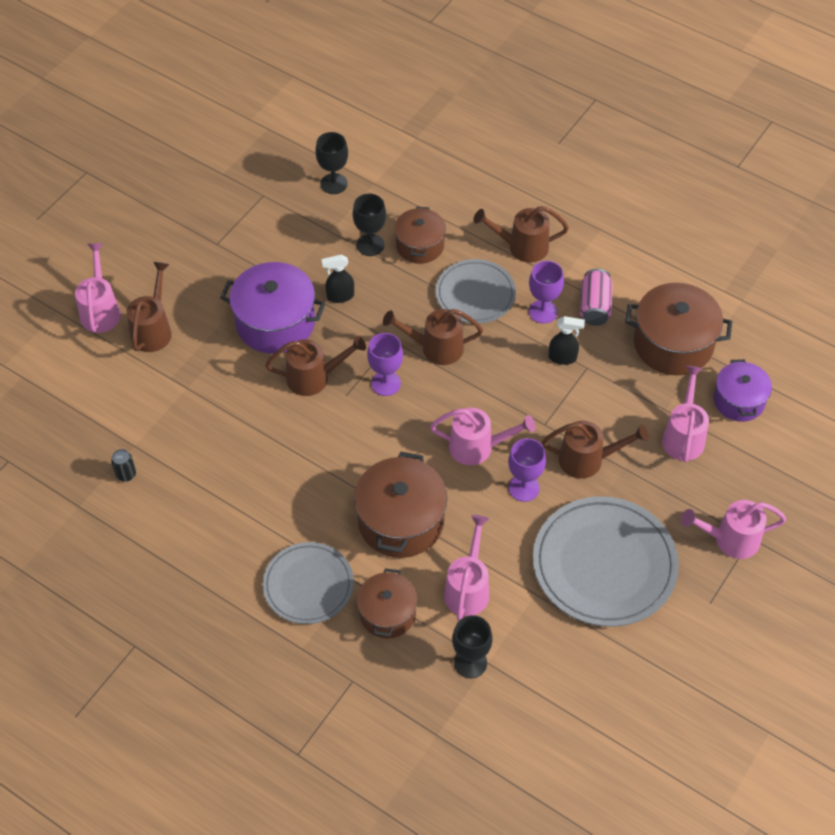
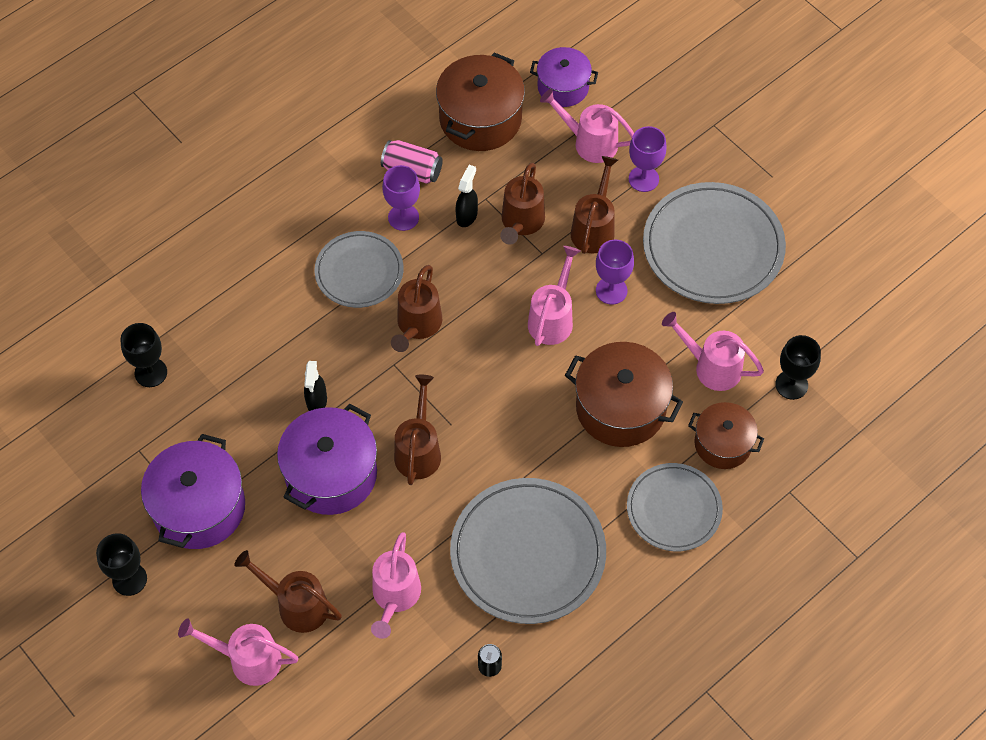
camera: 75 degrees left, 5 degrees up
black goblet [353,194,386,256] -> black goblet moved to [96,533,147,596]
purple goblet [367,333,403,396] -> purple goblet moved to [629,126,667,192]
brown pot [394,207,446,264] -> none
brown watering can [473,206,569,263] -> brown watering can moved to [500,163,545,245]
pink watering can [681,500,786,559] -> pink watering can moved to [371,532,421,639]
none -> purple pot [141,434,245,549]
none -> grey plate [450,478,606,624]

